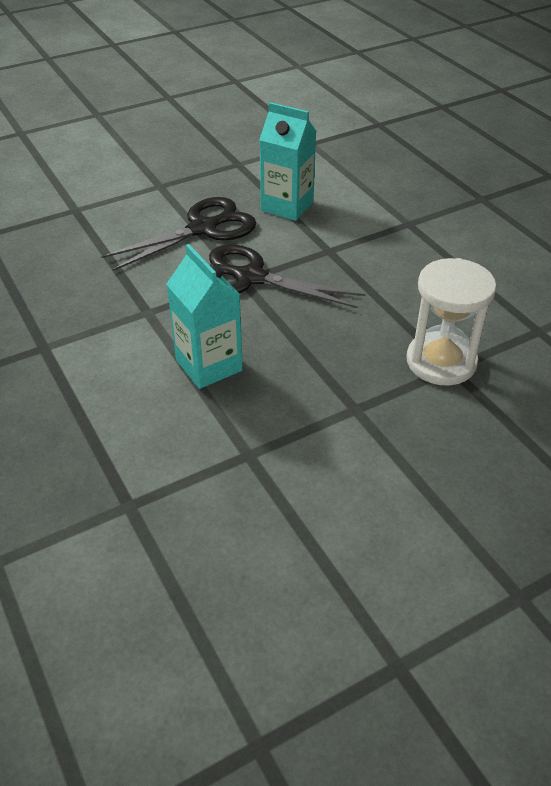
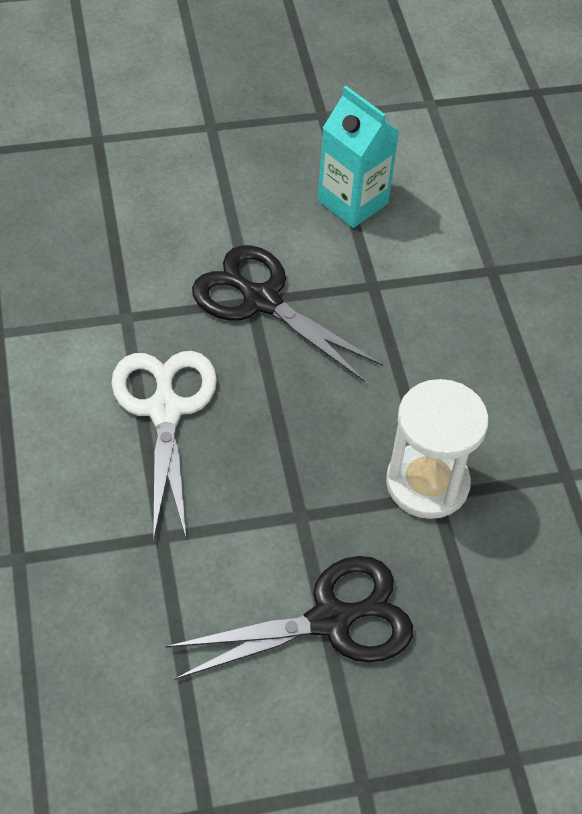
camera: 15 degrees right, 10 degrees up
black scissors [101,197,256,271] -> black scissors moved to [165,556,413,680]
turquoise carton [166,244,243,389] -> white scissors [111,351,217,541]

